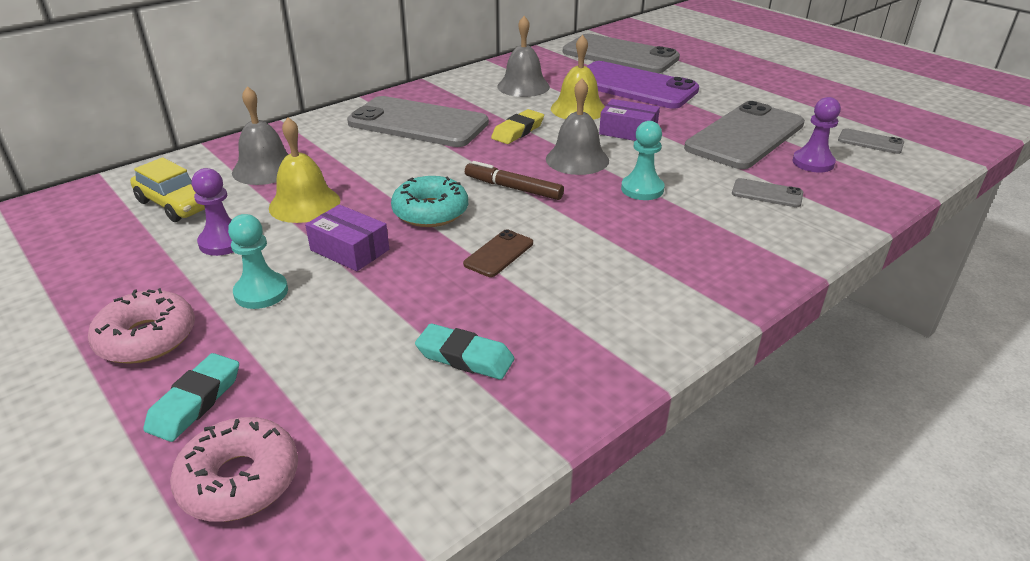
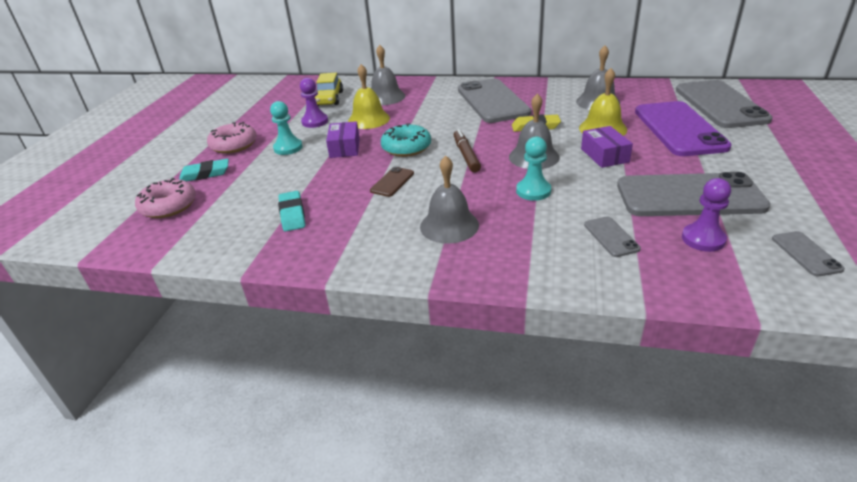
camera: 55 degrees right, 0 degrees up
brown phone [463,230,533,277] -> brown phone turned 60 degrees counterclockwise [370,167,414,197]
none -> grey bell [420,156,479,244]

